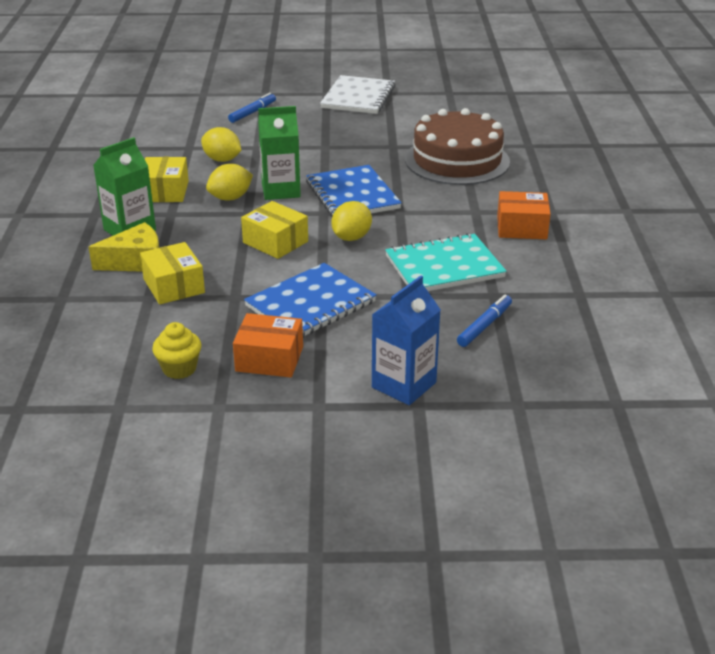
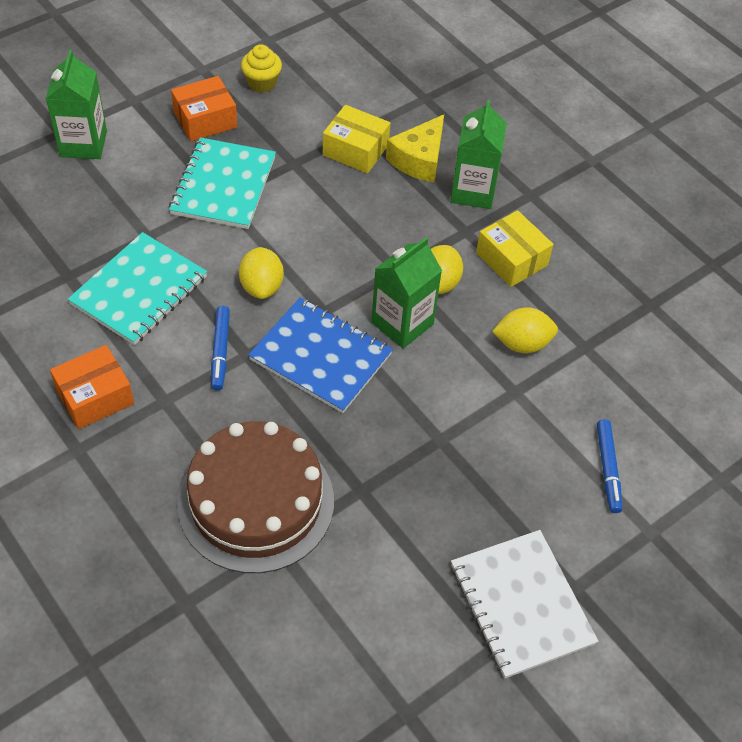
camera: 140 degrees right, 20 degrees up
yellow box [241,201,308,259] -> none
blue notebook [244,263,377,338] -> turquoise notebook [169,137,276,229]
blue carton [372,275,441,405] -> green carton [46,50,107,159]
blue marker [457,294,512,347] -> blue marker moved to [211,306,230,391]

